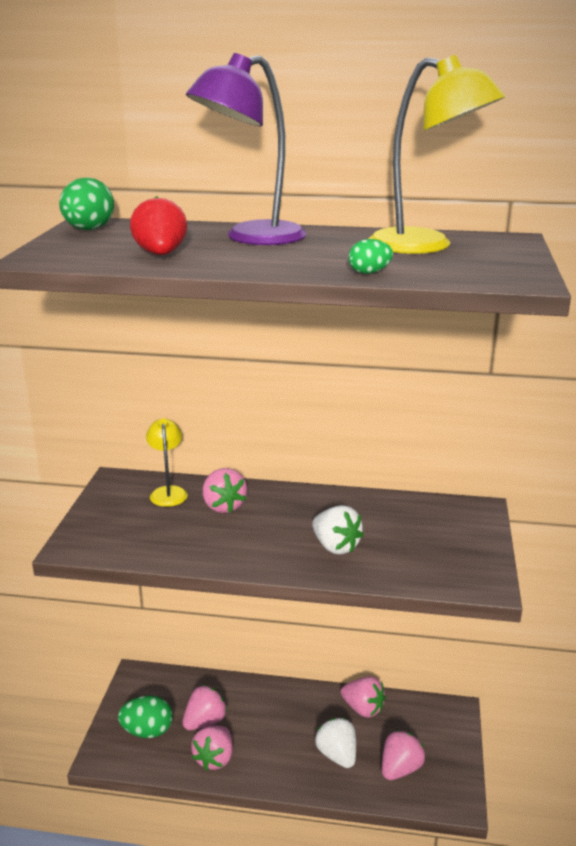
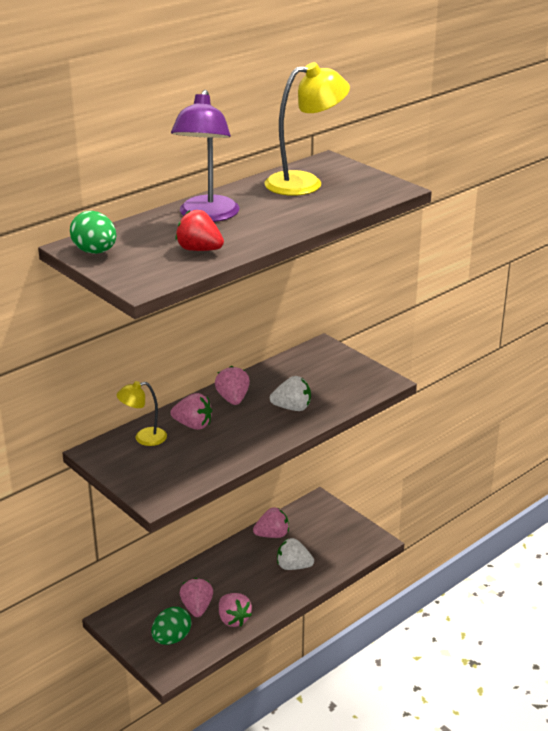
camera: 50 degrees left, 5 degrees up
yellow lamp [146,419,188,507] -> yellow lamp turned 45 degrees counterclockwise [117,381,167,446]
green egg [348,239,393,274] -> none
pink strawberry [382,730,425,780] -> pink strawberry moved to [215,366,250,405]

